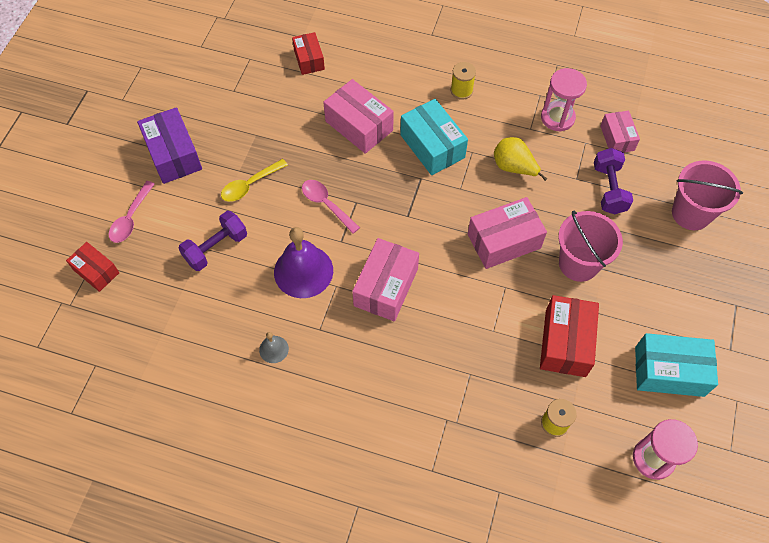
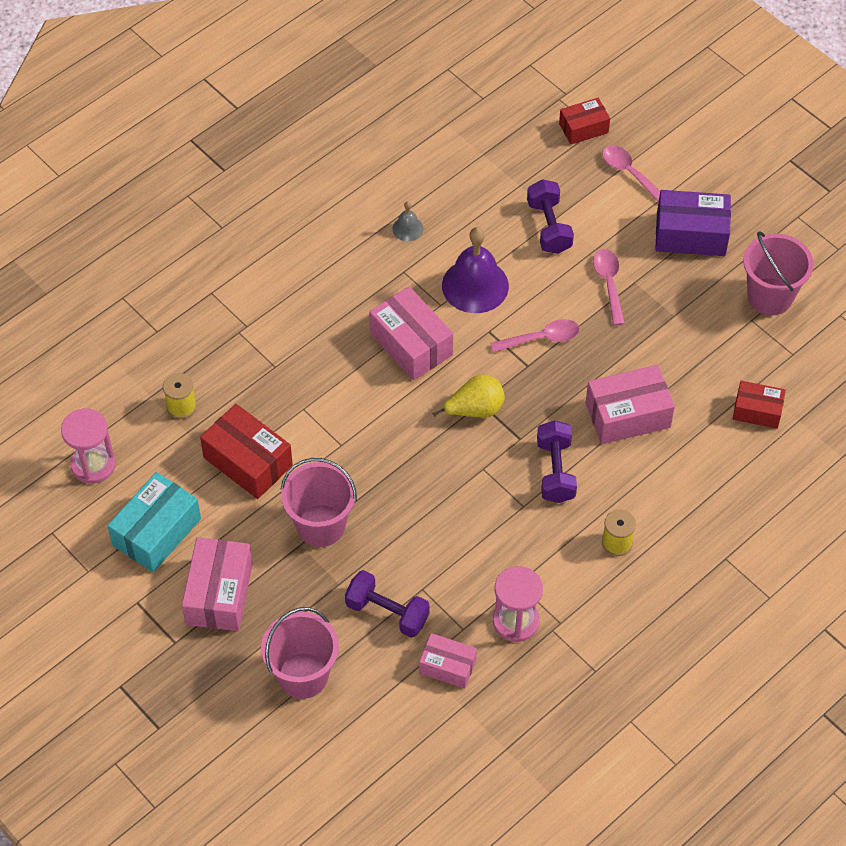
camera: 120 degrees right, 5 degrees down
yellow spoon [221,159,288,202] -> pink spoon [593,249,625,325]
turquoise box [400,99,468,175] -> purple dumbbell [537,420,577,503]
pink box [468,197,547,269] -> pink box moved to [182,537,253,631]
yellow pear [494,137,547,181] -> yellow pear moved to [433,375,505,418]
none -> pink bucket [743,231,814,315]

